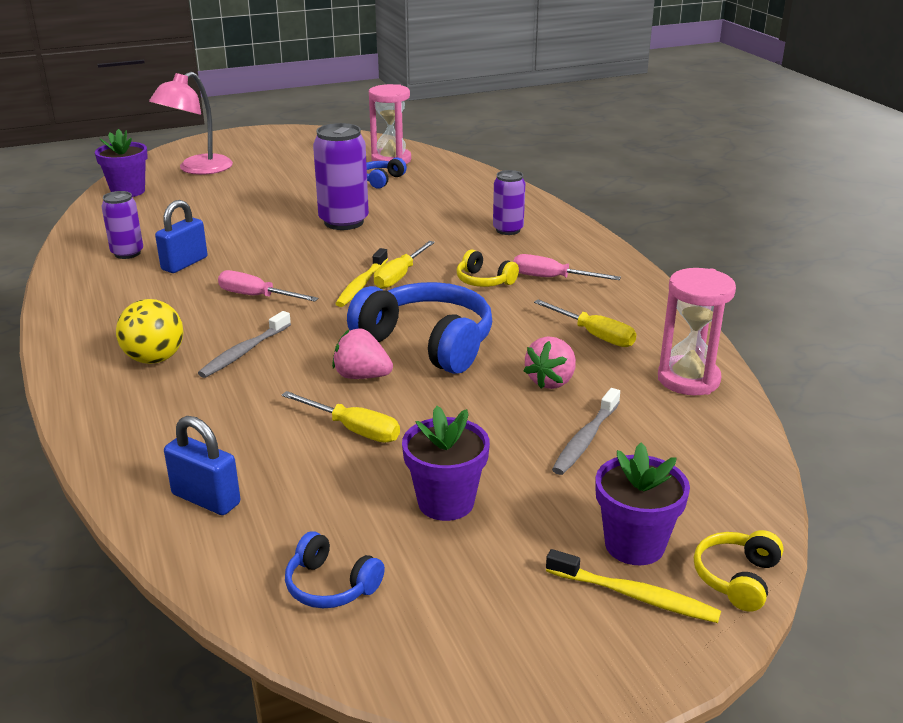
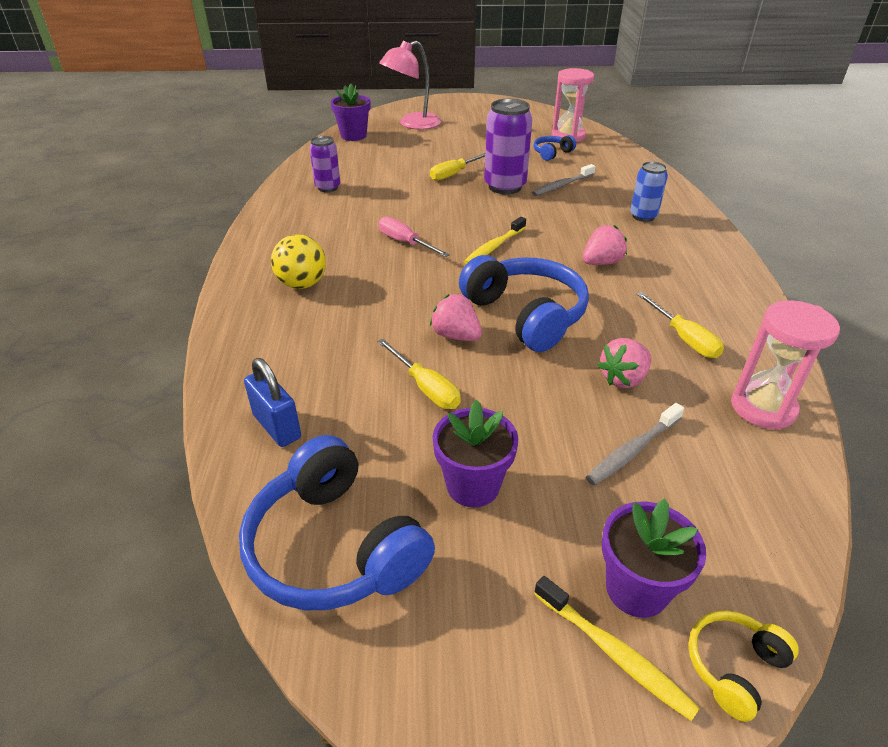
camera: 20 degrees right, 10 degrees up
blue padlock [155,200,207,273] -> none
grey toothbrush [198,311,291,378] -> grey toothbrush moved to [532,164,596,196]
blue headphones [285,531,385,608] -> blue headphones [239,435,435,610], size x2.06
yellow screwdriver [374,241,435,289] -> yellow screwdriver moved to [430,153,485,181]
yellow headphones [457,250,519,287] -> pink strawberry [583,225,627,265]
purple can [493,170,525,235] -> blue can [630,161,668,222]
pink screwdriver [513,254,621,280] -> none

